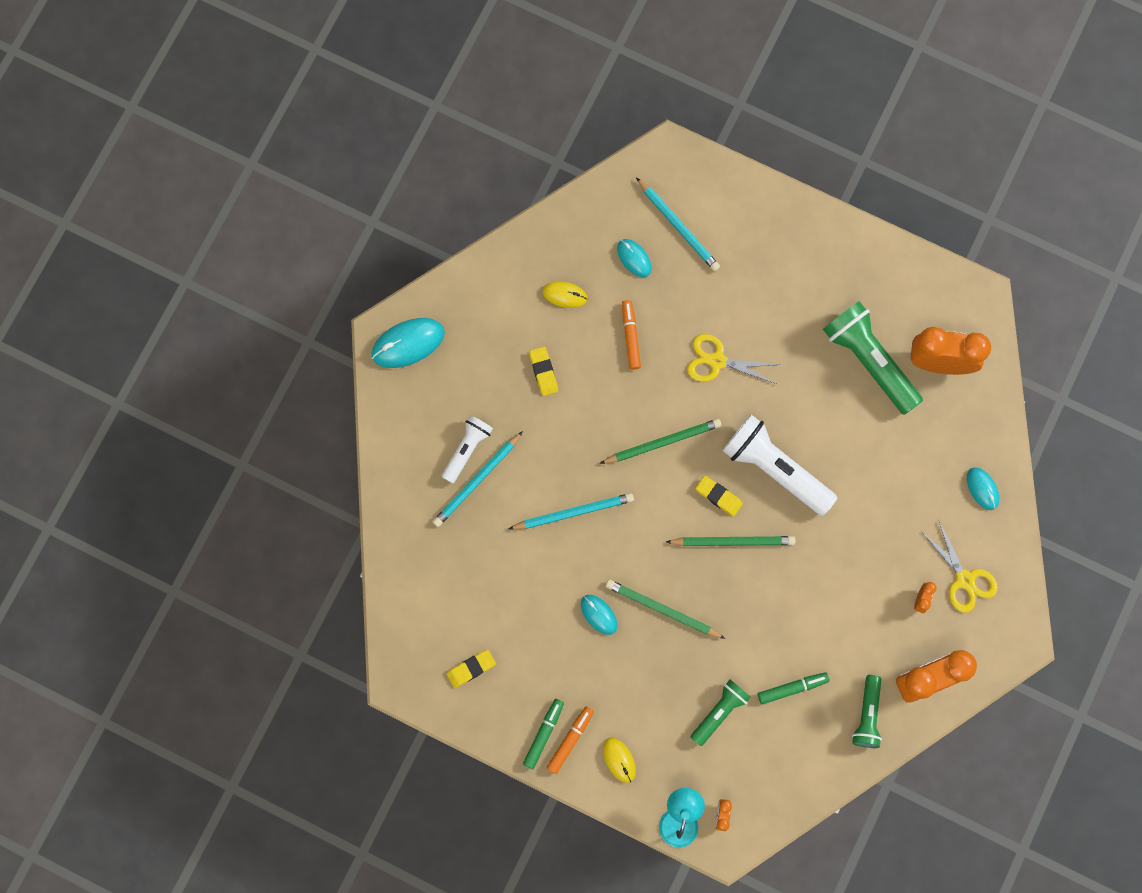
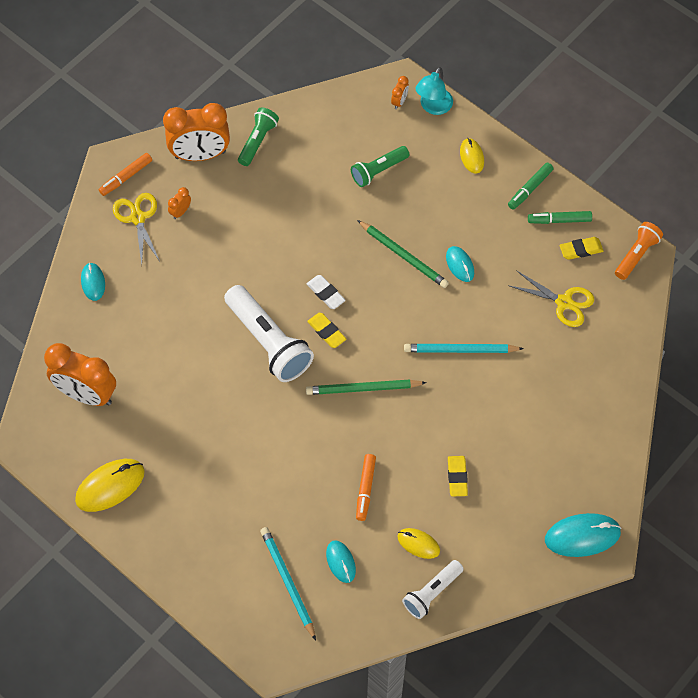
camera: 165 degrees left, 15 degrees down
turquoise pencil [433,431,523,527] -> none
white flashlight [441,415,493,483] -> white flashlight moved to [402,560,464,619]
orange marker [547,707,594,774] -> orange marker moved to [99,153,152,196]
green pencil [666,536,795,546] -> white eraser [307,275,346,309]
yellow scissors [687,334,780,384] -> yellow scissors moved to [508,270,594,327]
green marker [758,672,830,704] -> green marker moved to [528,211,592,224]
green flashlight [823,301,923,415] -> none
none -> yellow mouse [75,459,145,512]
none -> orange flashlight [615,222,663,280]

